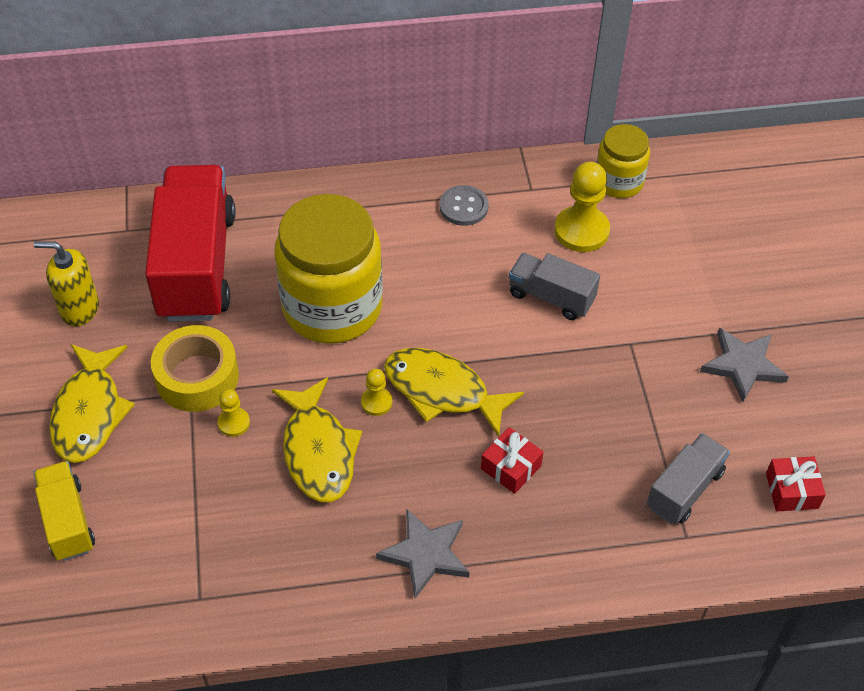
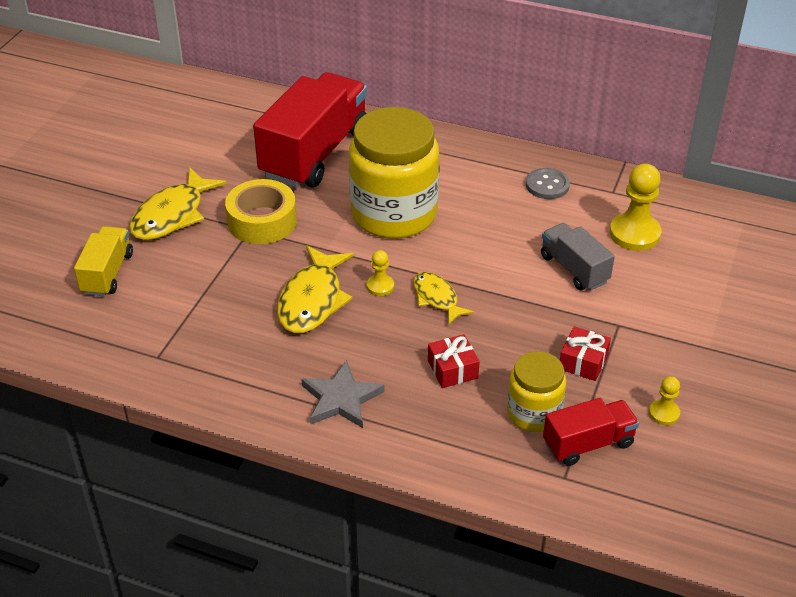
camera: 30 degrees right, 10 degrees down
yellow soap dispenser [33,241,99,326] -> none
yellow pawn [218,389,250,437] -> yellow pawn moved to [649,376,680,425]
yellow fish [384,348,524,437] -> yellow fish [413,272,474,325], size x0.61
yellow jar [596,124,650,198] -> yellow jar moved to [507,351,566,432]
grey truck [647,433,730,524] -> red truck [543,398,639,466]
grey star [700,328,789,402] -> none
red gift [766,456,826,512] -> red gift moved to [560,326,611,381]

